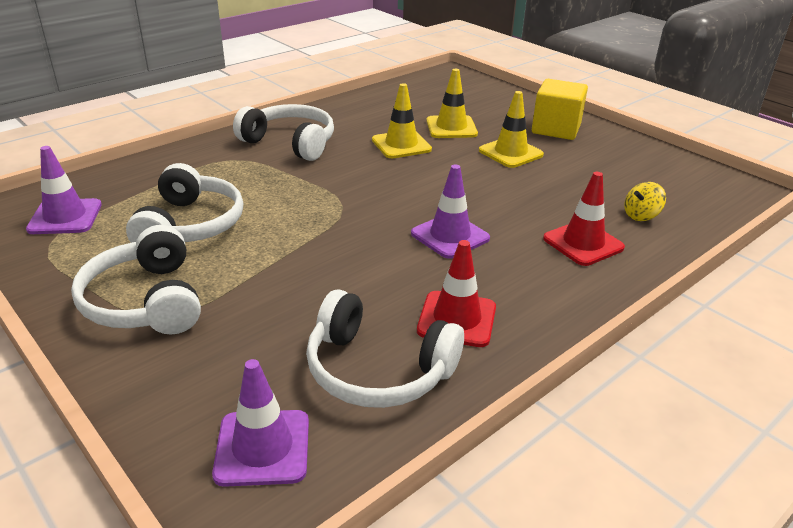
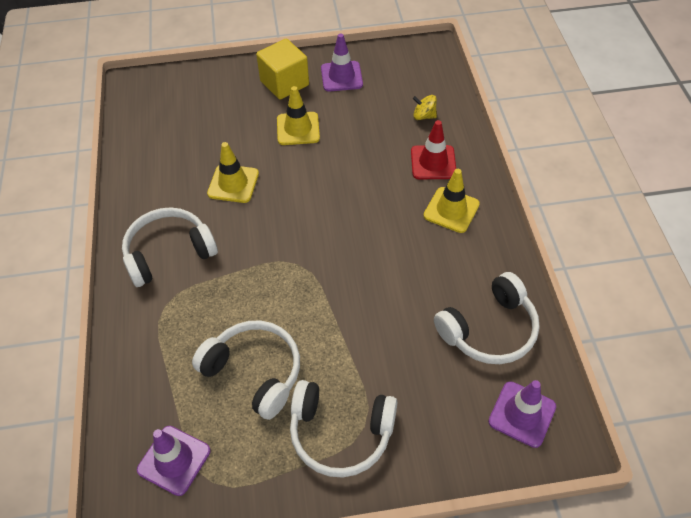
camera: 55 degrees left, 20 degrees up
purple traffic cone [411,165,490,259] -> purple traffic cone moved to [321,34,363,92]
red traffic cone [417,240,496,347] -> none
yellow traffic cone [426,69,478,138] -> yellow traffic cone moved to [423,169,480,233]
yellow spinning top [624,182,666,221] -> yellow spinning top turned 105 degrees clockwise [413,95,437,120]

